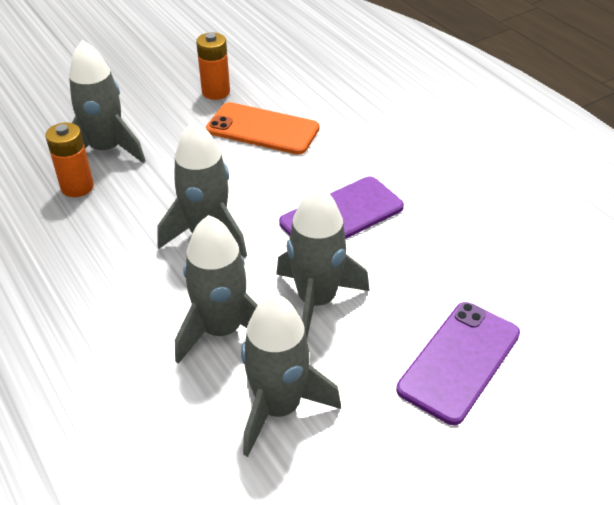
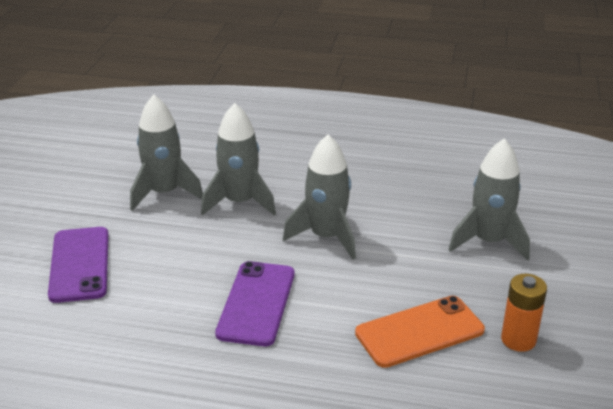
camera: 135 degrees right, 10 degrees down
orange battery [45,123,94,197] -> none
grey rocket [276,186,370,338] -> none

